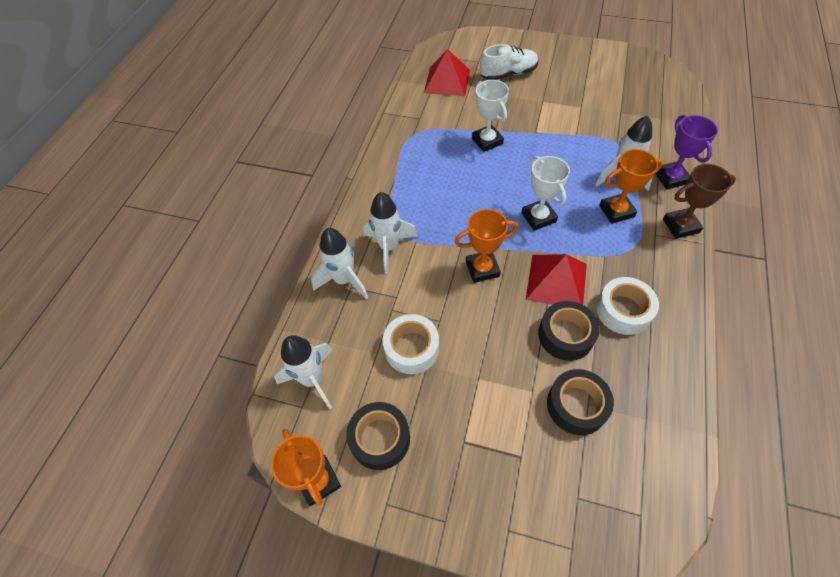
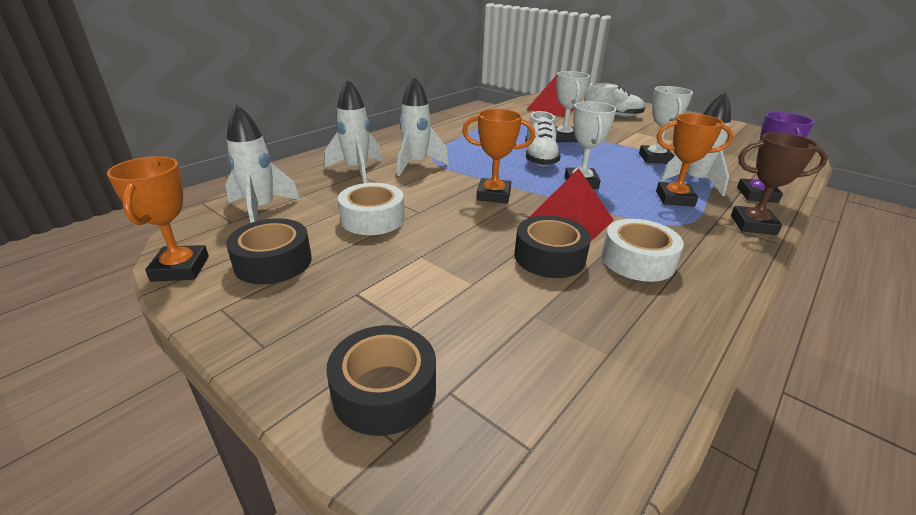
camera: 20 degrees right, 25 degrees down
black tape [547,369,614,435] -> black tape moved to [326,325,436,436]
none -> white shoe [525,111,561,166]
none -> white trophy [639,86,693,164]

